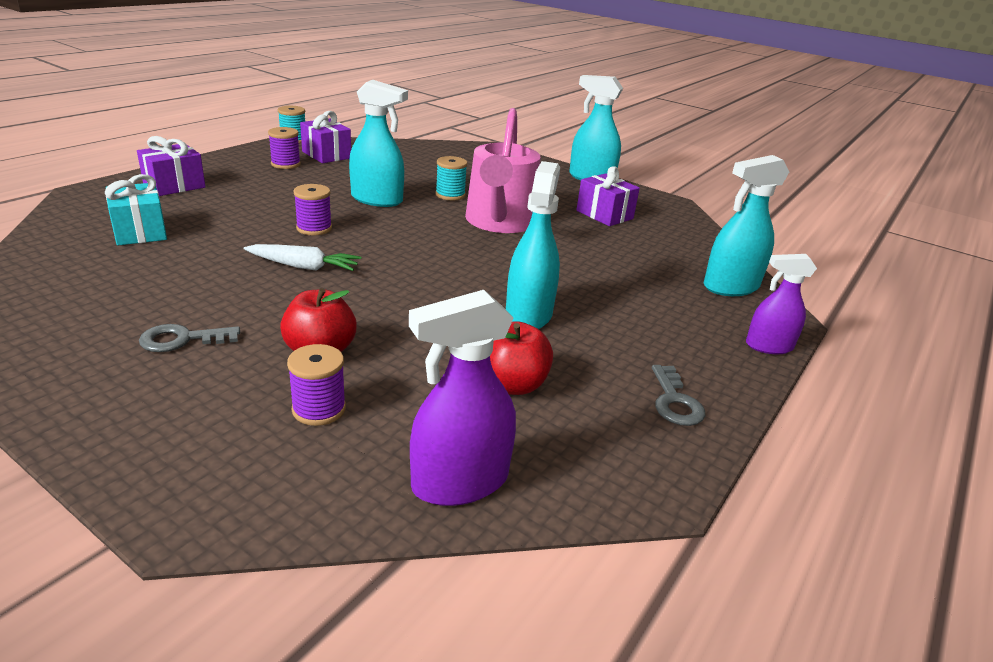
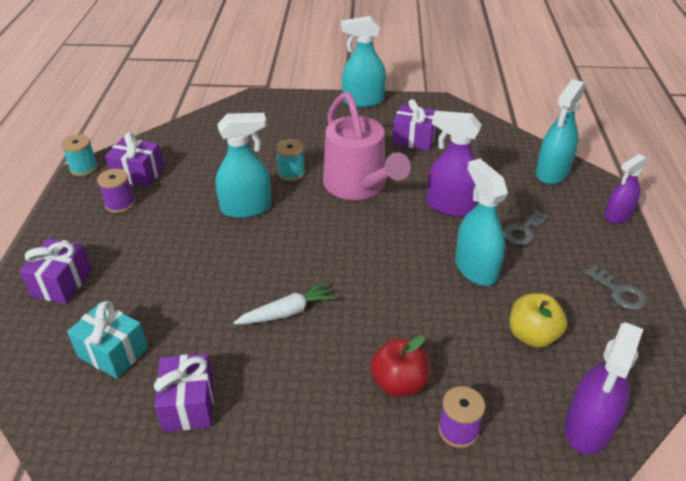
camera: 30 degrees left, 10 degrees up
grey key [139,324,240,352] -> grey key moved to [503,210,548,245]
purple spool [294,184,332,235] -> none
red apple [490,321,553,395] -> yellow apple [510,293,567,348]
none -> purple gift [154,354,214,432]
none -> purple spray bottle [427,111,482,217]

